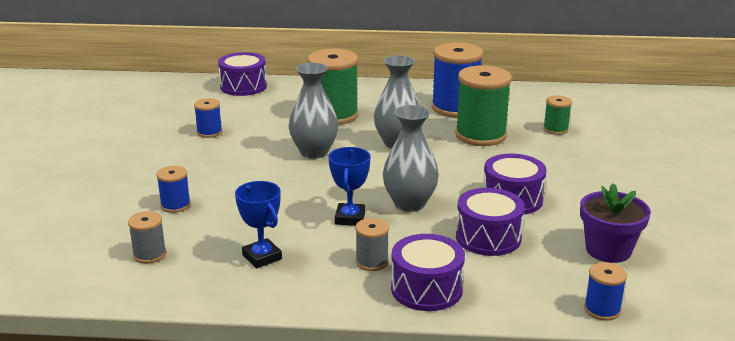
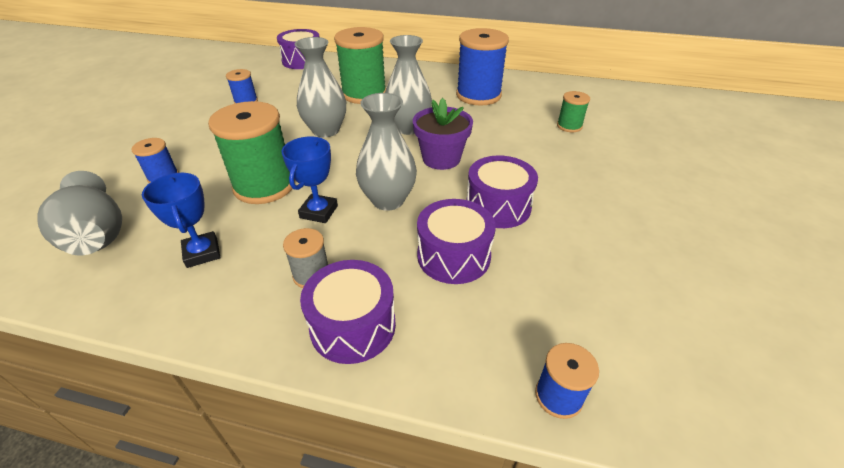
camera: 10 degrees right, 15 degrees up
grey spool [128,211,166,264] -> grey vase [37,171,122,255]
green spool [455,65,512,146] -> green spool moved to [208,101,295,204]
purple flower pot [580,183,651,263] -> purple flower pot moved to [413,98,473,170]

